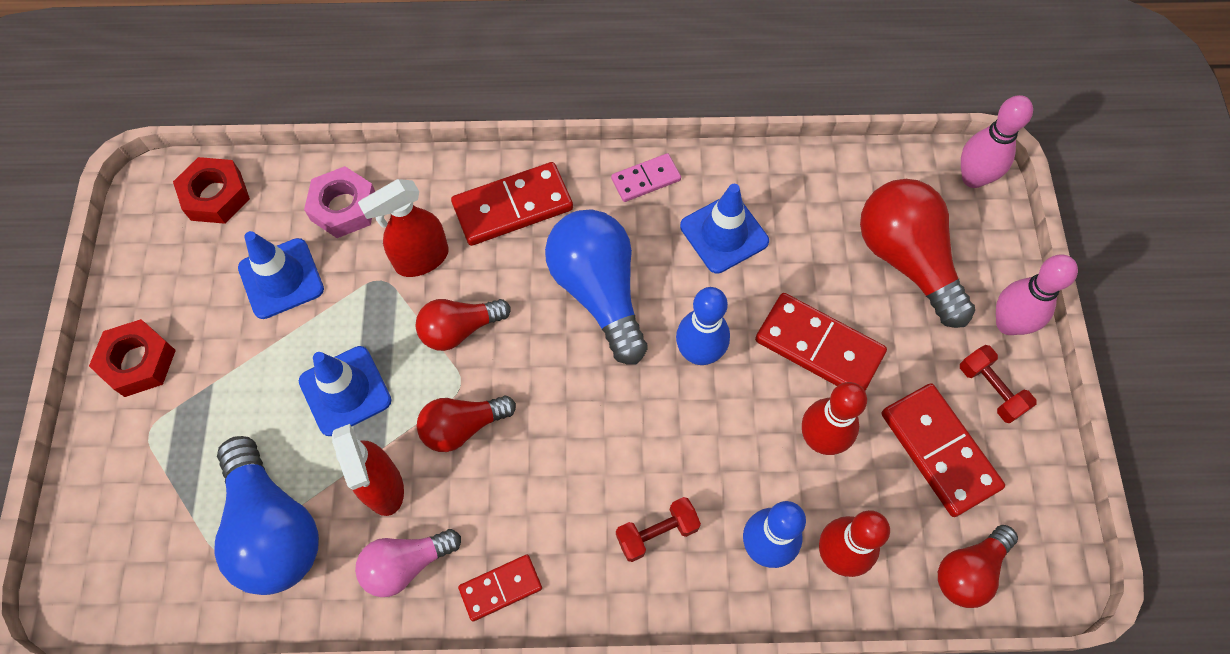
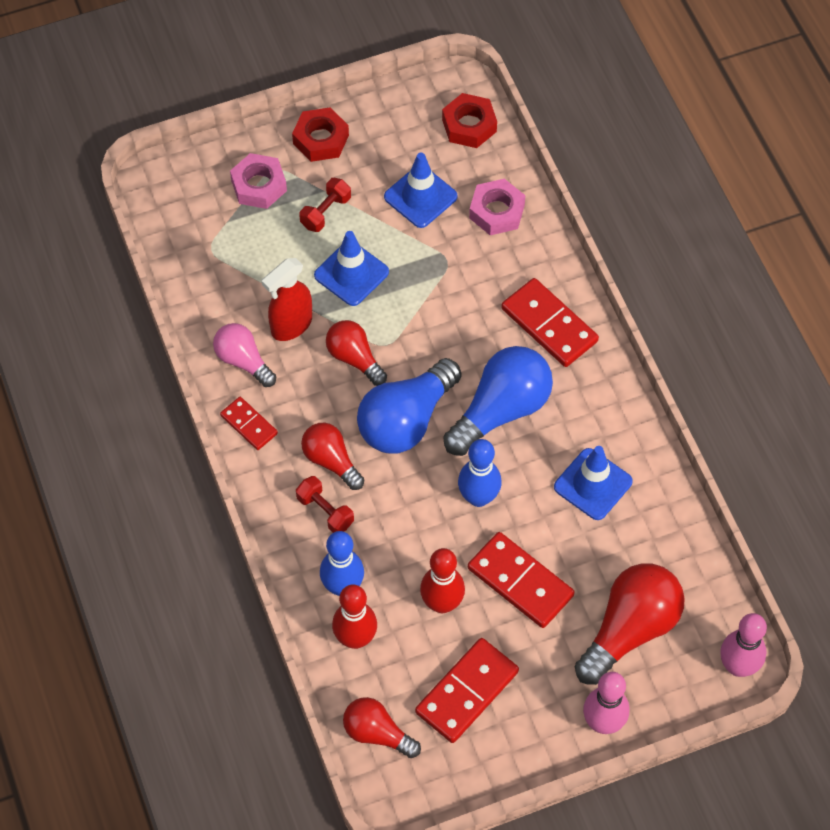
camera: 70 degrees right, 5 degrees down
blue light bulb [215,436,319,595] -> blue light bulb moved to [357,358,461,454]
red spray bottle [358,179,449,277] -> none
red light bulb [415,299,511,351] -> red light bulb moved to [301,423,364,490]
pink domino [611,153,681,202] -> none
red domino [755,293,887,391] -> red domino turned 60 degrees counterclockwise [468,532,575,628]
red dumbbell [960,345,1037,423] -> red dumbbell moved to [299,178,351,232]
none -> pink nut [230,153,287,209]

